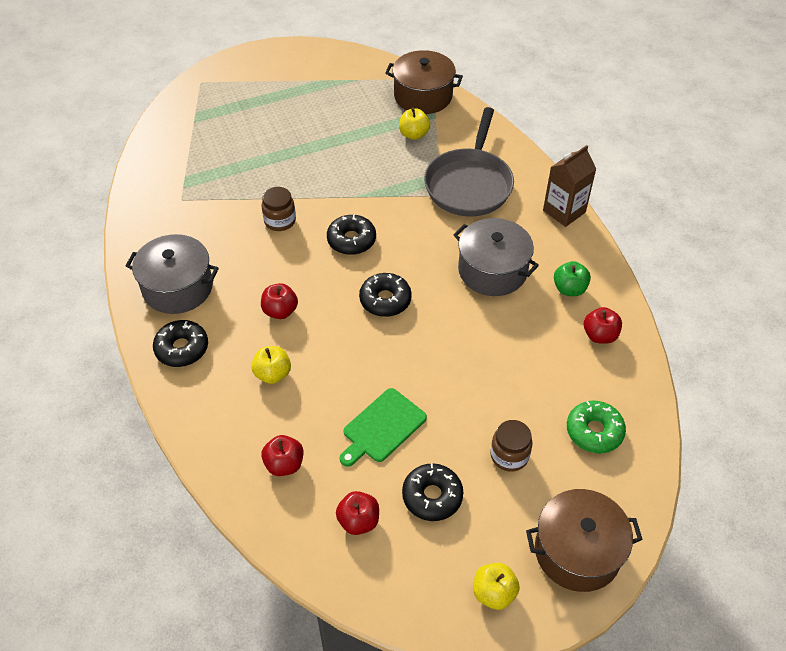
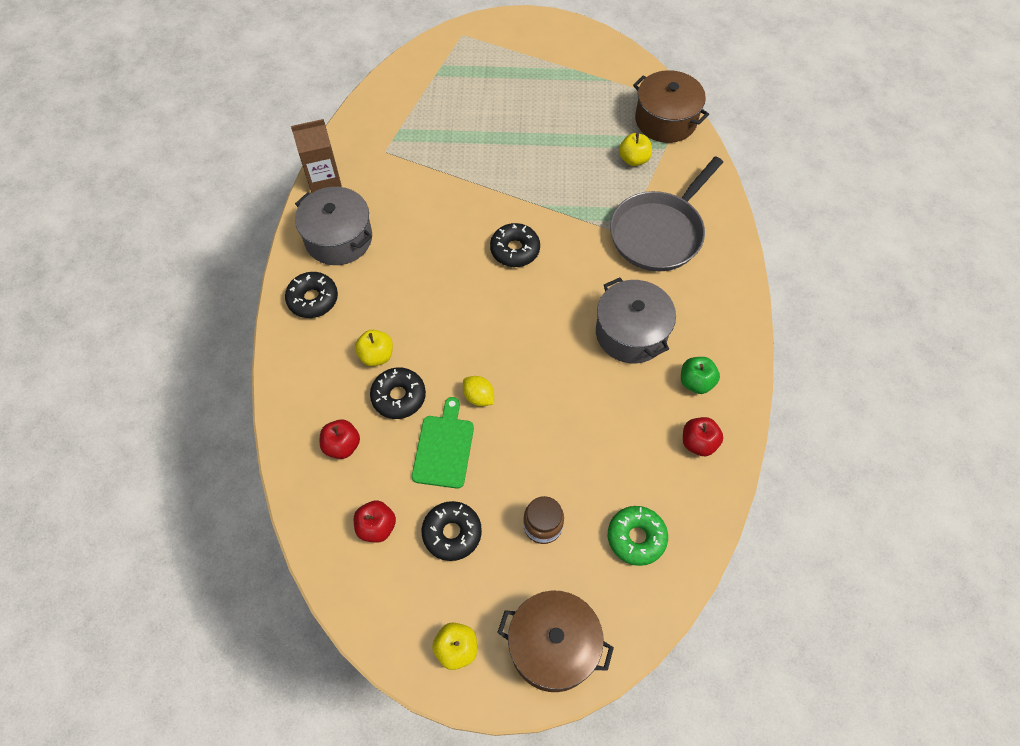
camera: 25 degrees right, 10 degrees up
red apple [261,283,298,319] -> none
brown jar [262,187,296,231] -> none
green cutting board [340,388,427,467] -> green cutting board turned 120 degrees clockwise [412,397,474,489]
black donut [359,273,412,317] -> black donut moved to [370,367,426,419]
brown carton [543,145,596,227] -> brown carton moved to [291,119,342,193]
none -> yellow lemon [463,376,494,406]

